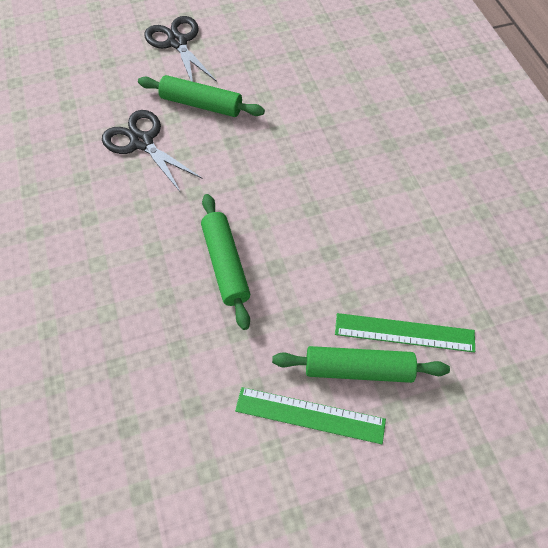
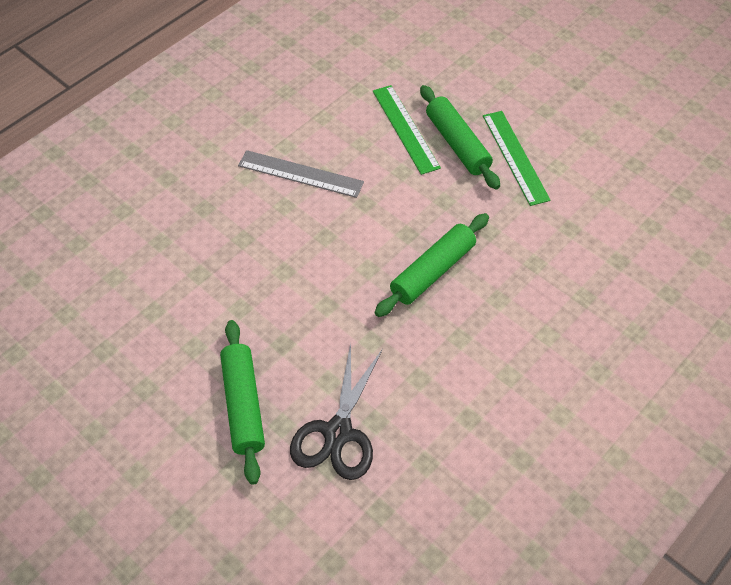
camera: 120 degrees left, 5 degrees down
black scissors [144,16,217,82] -> none
none -> grey ruler [238,150,364,198]

